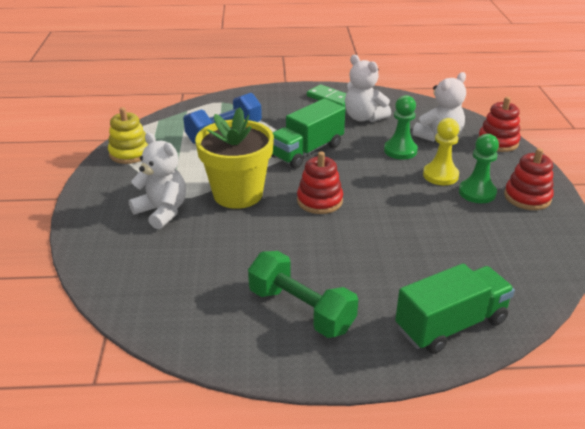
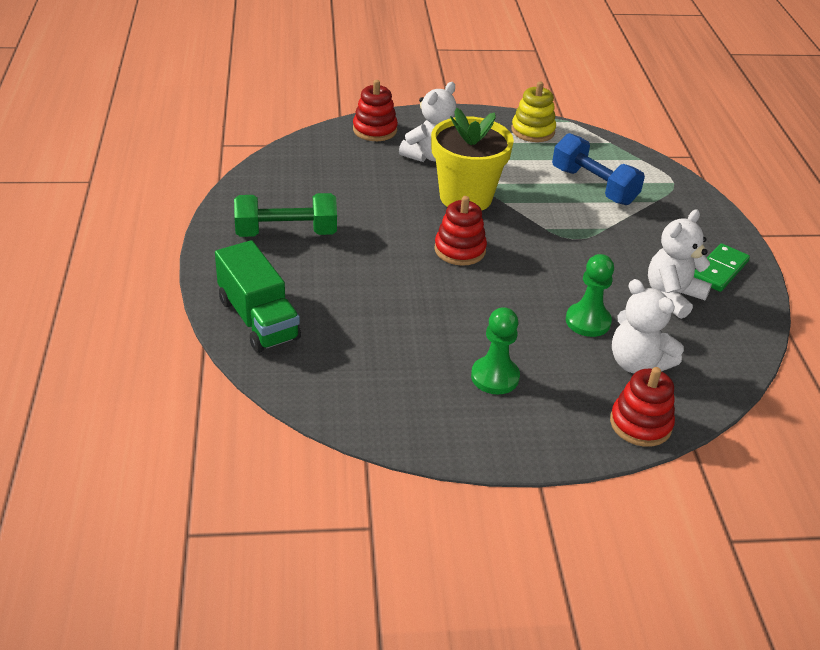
camera: 85 degrees right, 5 degrees up
green dumbbell [248,251,358,338] -> green dumbbell turned 45 degrees clockwise [234,193,337,237]
green truck [272,98,345,168] -> none
yellow pawn [423,118,459,185] -> none
red stacking toy [504,148,553,210] -> red stacking toy moved to [353,80,398,141]

